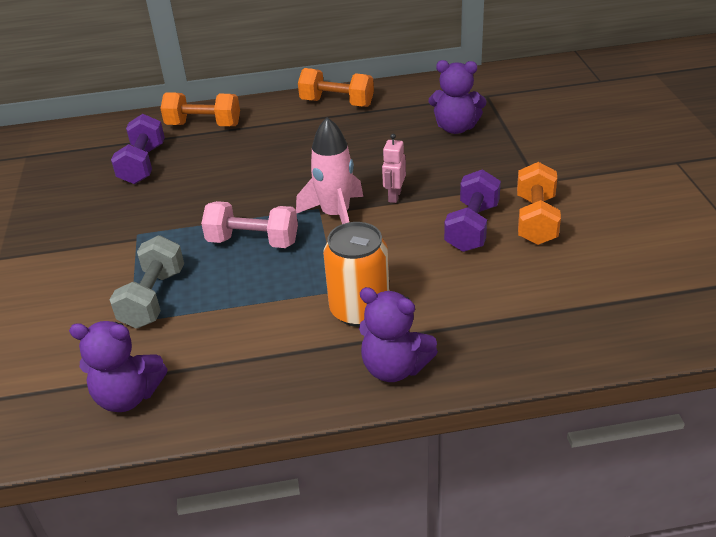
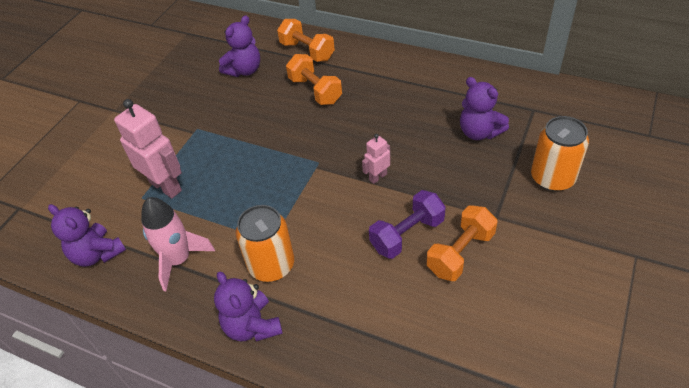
camera: 35 degrees right, 10 degrees up
grey dumbbell [109,235,184,328] -> pink robot [114,99,182,198]
purple dumbbell [111,114,165,184] -> purple teddy bear [219,15,260,77]
pink dumbbell [201,201,298,248] -> none
pink rocket [296,117,363,224] -> pink rocket moved to [141,197,215,291]
orange dumbbell [298,68,374,107] -> orange dumbbell moved to [286,54,342,105]
none -> orange can [531,116,589,191]

